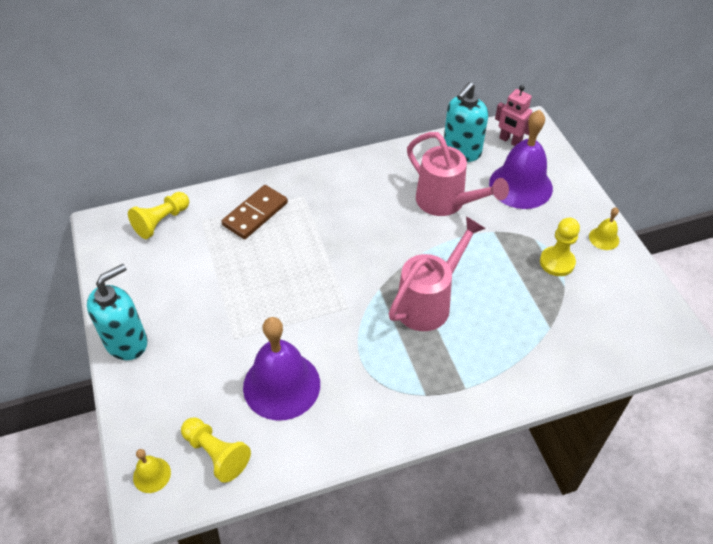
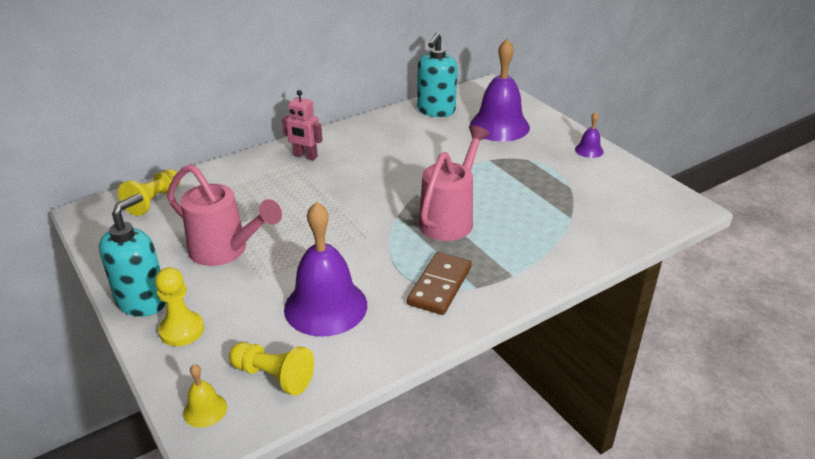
camera: 15 degrees left, 15 degrees down
brown domino [221,185,288,239] -> brown domino moved to [407,252,472,315]
pink watering can [407,132,509,216] -> pink watering can moved to [167,164,282,266]
pink robot [495,85,532,146] -> pink robot moved to [282,90,322,161]
yellow pawn [540,218,580,276] -> yellow pawn moved to [155,267,204,346]
yellow bell [589,207,619,250] -> purple bell [575,112,604,158]

